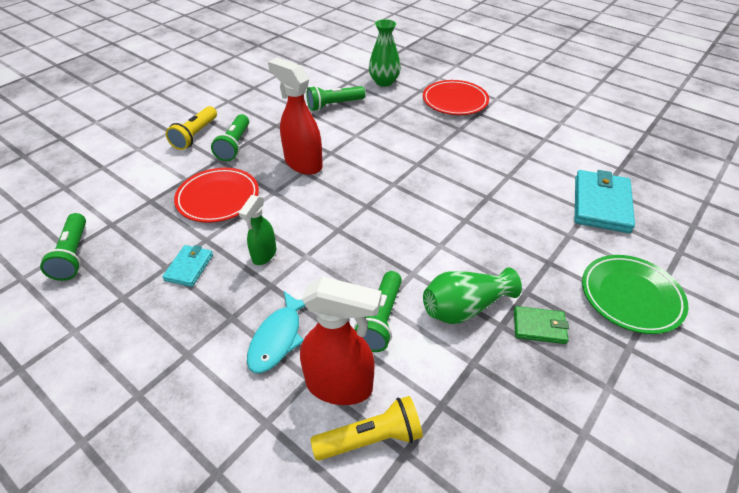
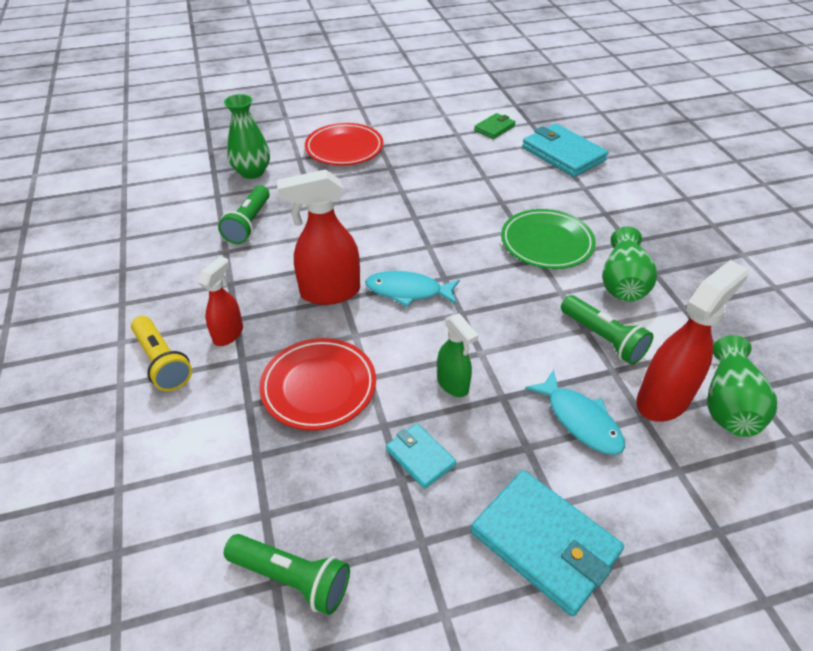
camera: 55 degrees left, 0 degrees up
green flashlight [211,114,249,161] -> red spray bottle [198,256,243,346]
yellow flashlight [310,396,423,461] -> green vase [707,335,777,437]
green wallet [514,306,569,344] -> green wallet moved to [474,113,516,139]
green plate [582,255,688,334] -> green plate moved to [501,209,596,269]
none -> turquoise fish [365,271,460,307]
none -> turquoise wallet [471,470,624,617]

